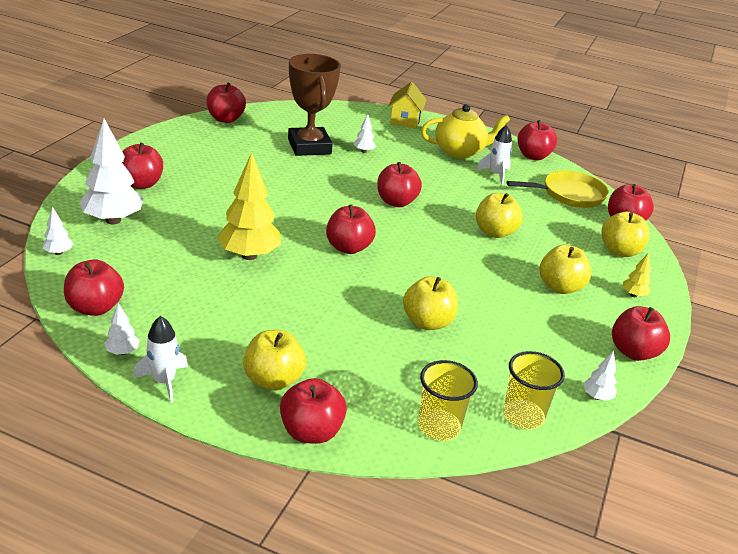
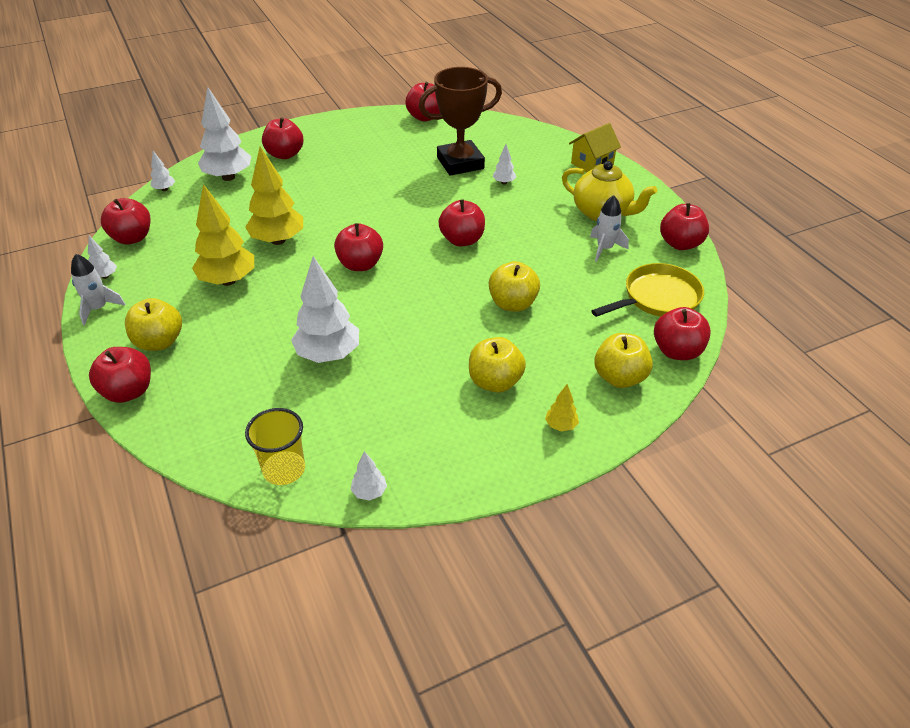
camera: 45 degrees right, 10 degrees up
brown trophy [288,54,341,156] -> brown trophy turned 45 degrees clockwise [419,67,502,176]
yellow apple [403,276,458,330] -> white tree [291,256,359,363]
yellow cup [418,360,478,441] -> none
yellow pan [507,170,609,208] -> yellow pan turned 60 degrees counterclockwise [592,263,704,317]
red apple [612,306,670,361] -> none
none -> yellow tree [192,184,254,286]

